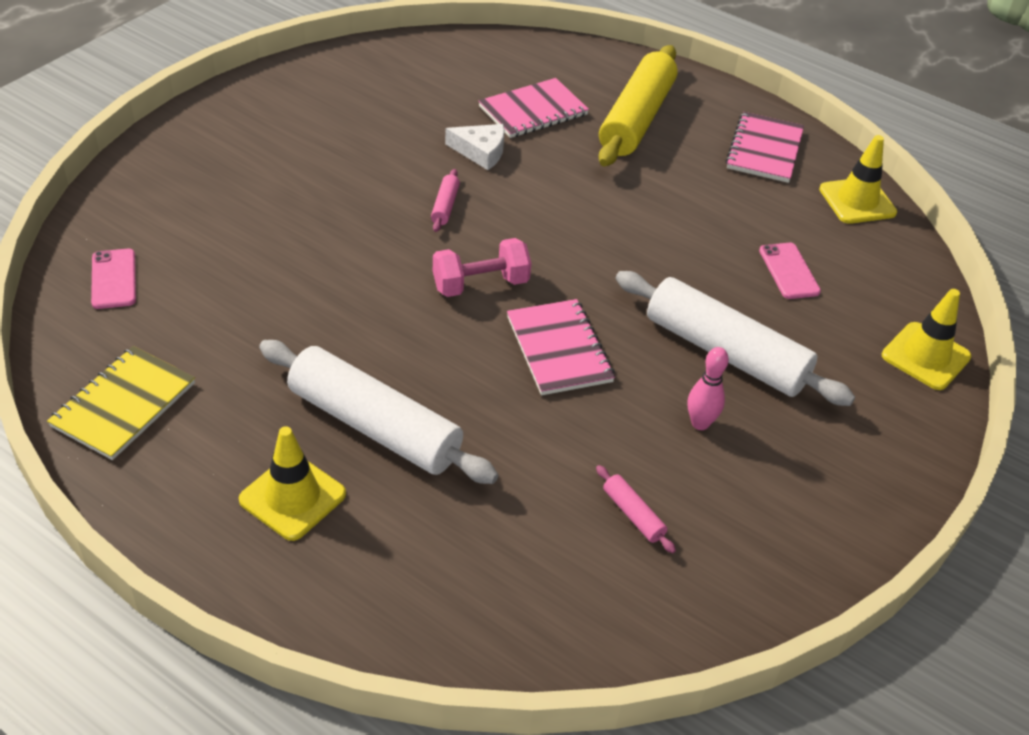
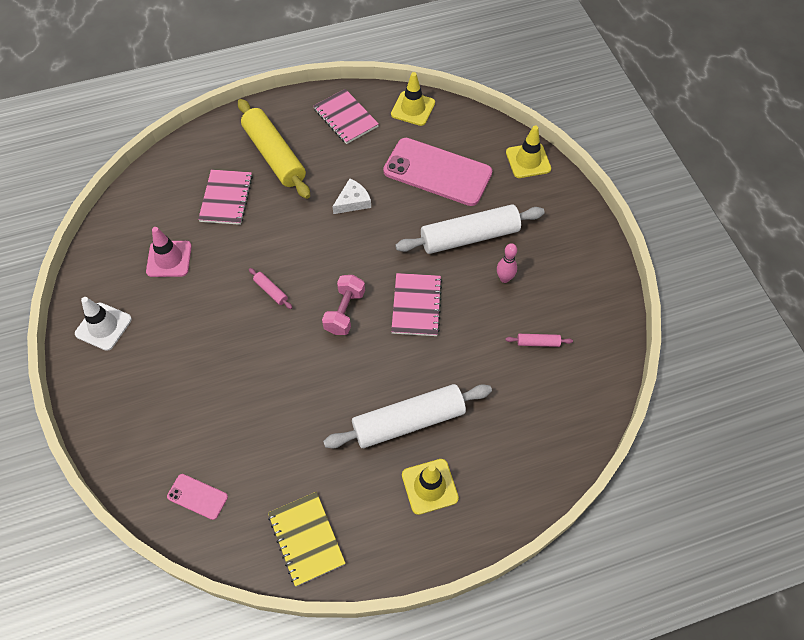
camera: 50 degrees left, 15 degrees up
white cheese [445,124,505,170] -> white cheese moved to [332,179,371,214]
pink notebook [507,299,615,395] -> pink notebook turned 75 degrees clockwise [391,273,442,336]
pink phone [759,243,821,299] -> pink phone [383,138,492,206], size x2.24
none -> white traffic cone [75,297,132,351]
none -> pink traffic cone [146,227,192,277]

